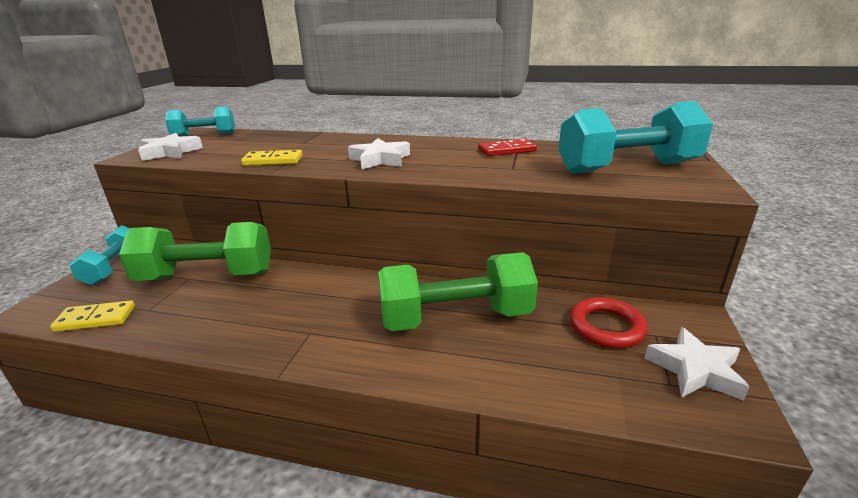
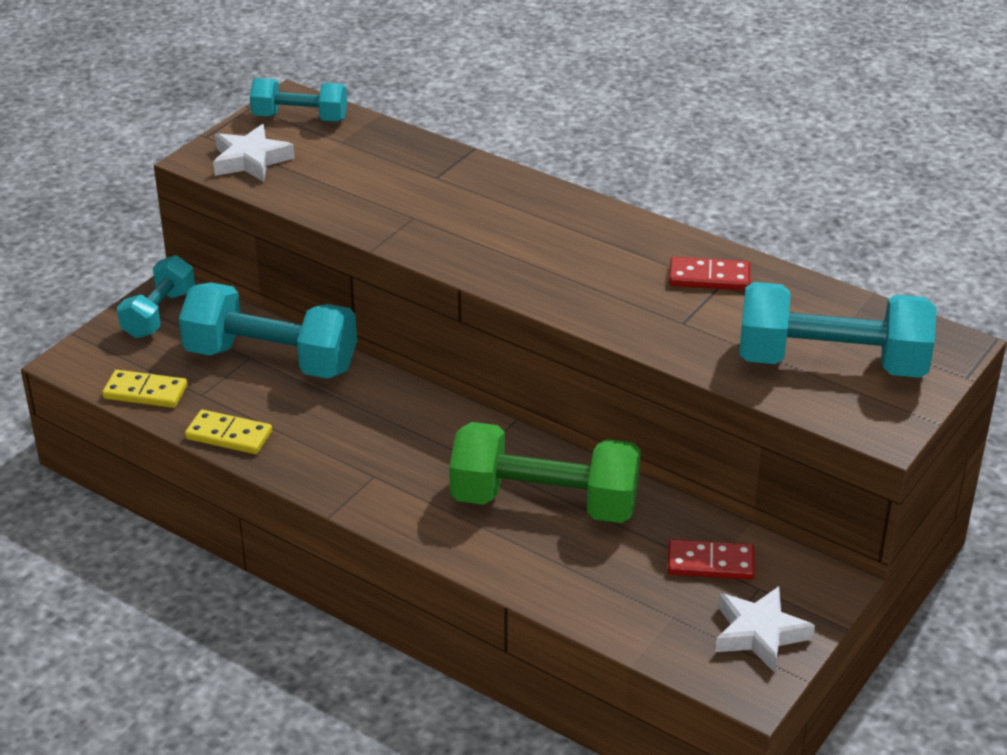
camera: 20 degrees right, 10 degrees up
green dumbbell [119,222,271,281] -> turquoise dumbbell [179,282,357,379]
yellow domino [241,150,302,166] -> yellow domino moved to [185,410,272,454]
white star [348,138,410,169] -> none
red ring [570,297,648,349] -> red domino [668,539,755,580]

